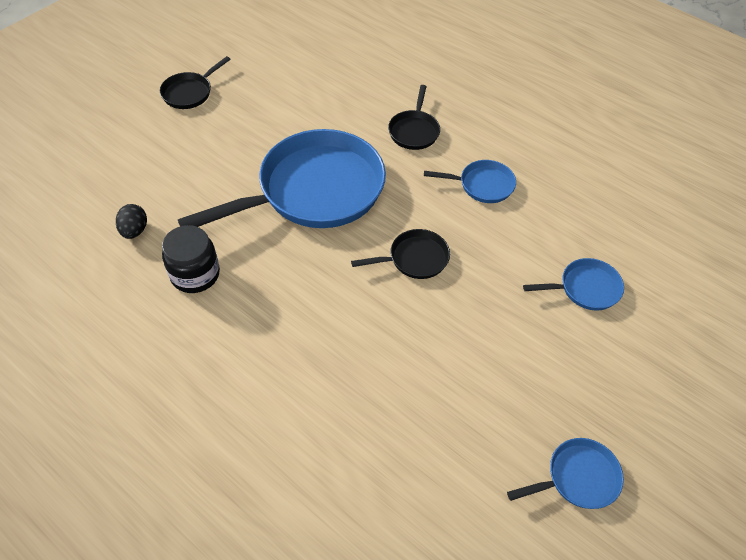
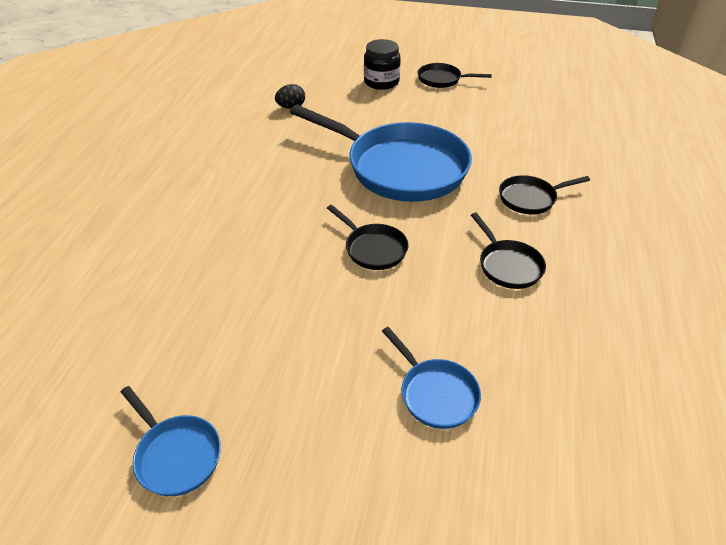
camera: 65 degrees right, 10 degrees down
black jar [162,225,220,293] -> black jar moved to [364,39,401,90]
blue pan [424,160,516,203] -> black pan [471,213,546,289]

